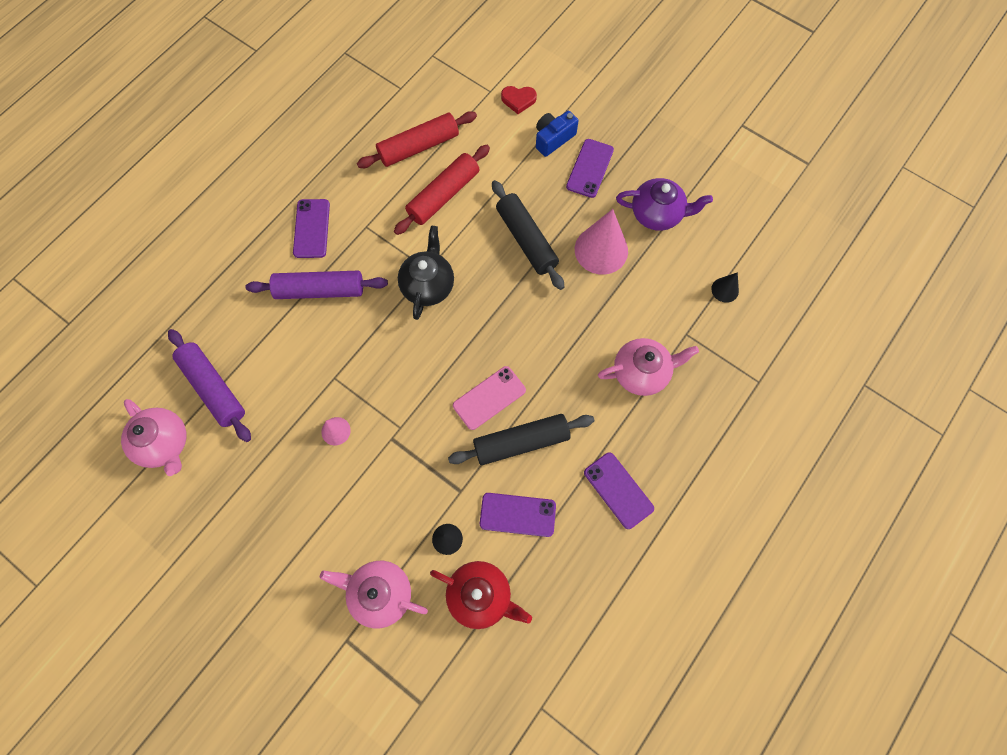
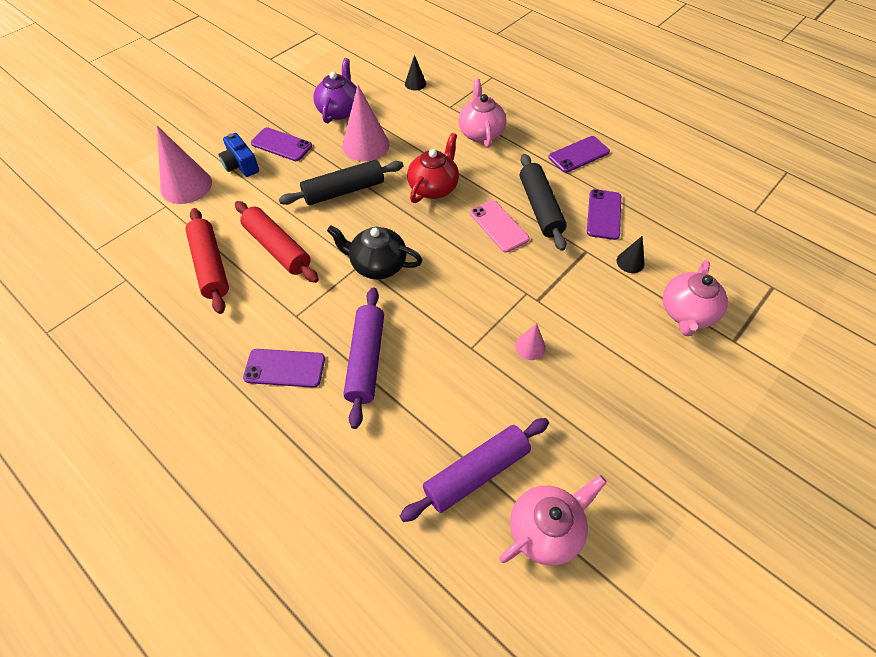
camera: 85 degrees left, 15 degrees down
red teapot [430,561,532,629] -> red teapot moved to [407,133,459,203]
red heart [501,86,537,114] -> pink cone [157,126,212,204]

